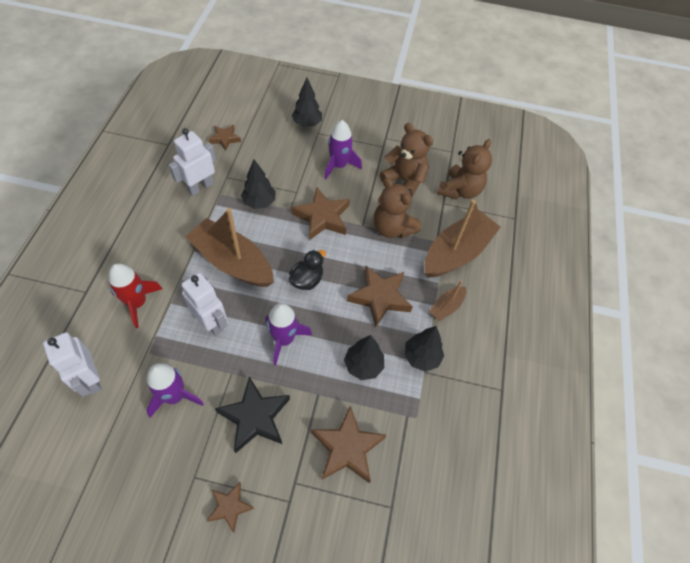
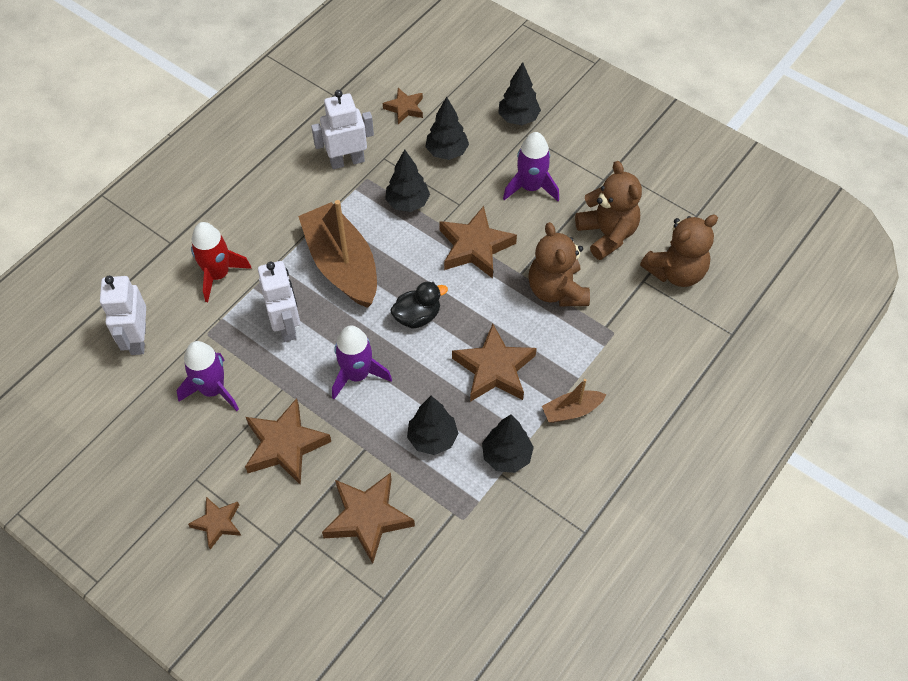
camera: 30 degrees right, 0 degrees up
black star [215,377,290,453] -> brown star [245,398,331,485]
brown boat [424,200,501,278] -> none
none -> black tree [426,97,469,160]

